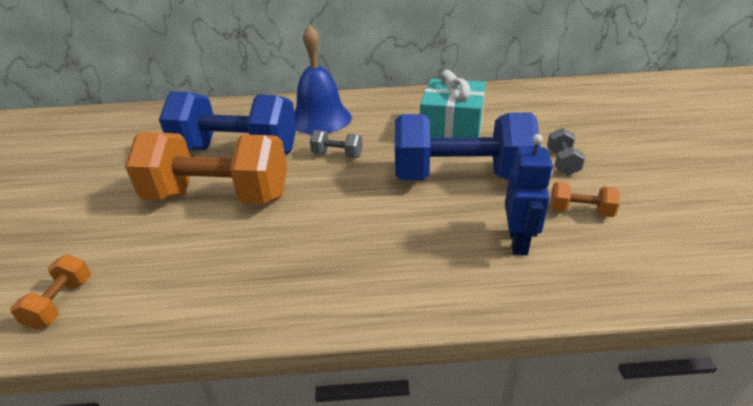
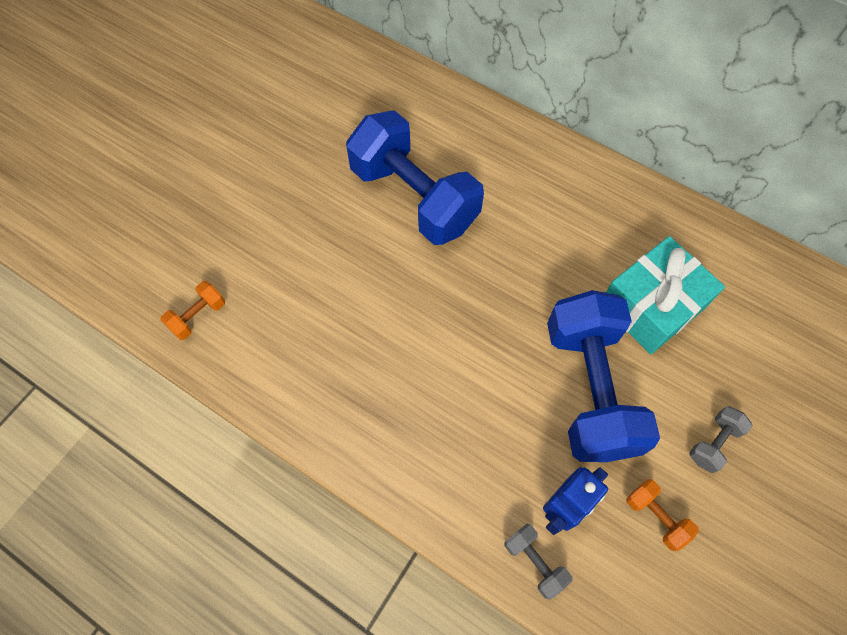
camera: 35 degrees right, 30 degrees up
orange dumbbell [125,132,287,204] -> none
blue bell [294,24,352,134] -> none
grey dumbbell [310,130,363,158] -> grey dumbbell moved to [504,524,572,599]
blue dumbbell [395,113,541,180] -> blue dumbbell turned 45 degrees clockwise [547,290,660,462]

